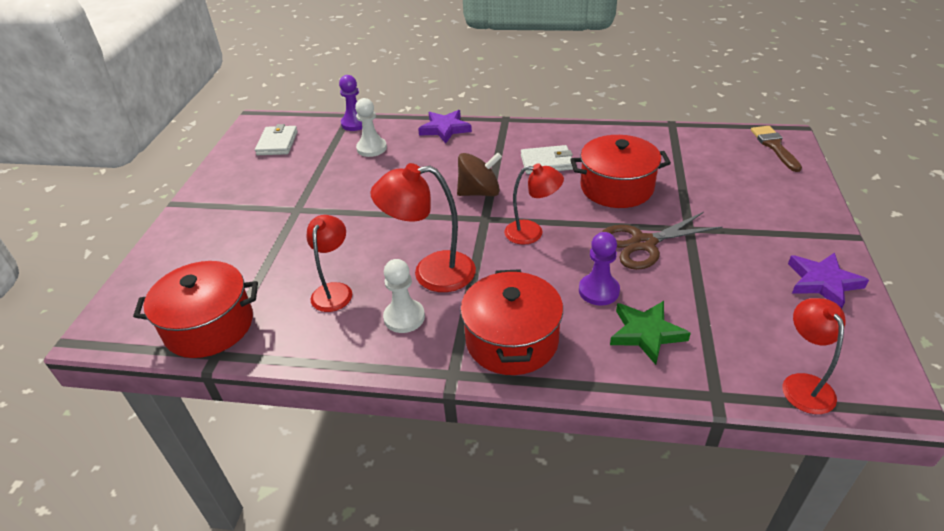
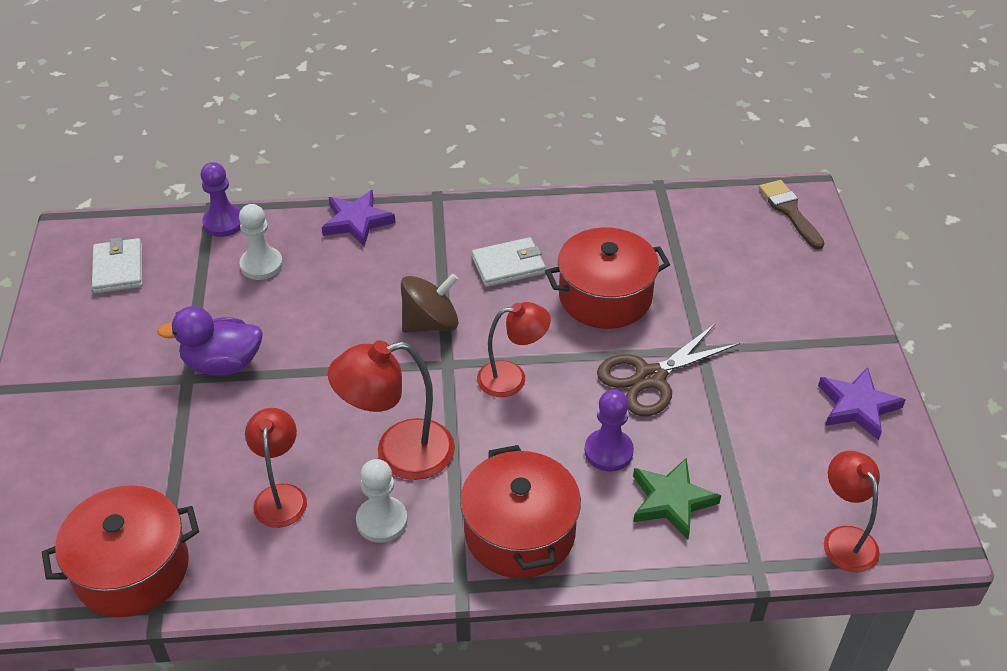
camera: 15 degrees left, 5 degrees up
none -> purple duck [157,306,263,375]

